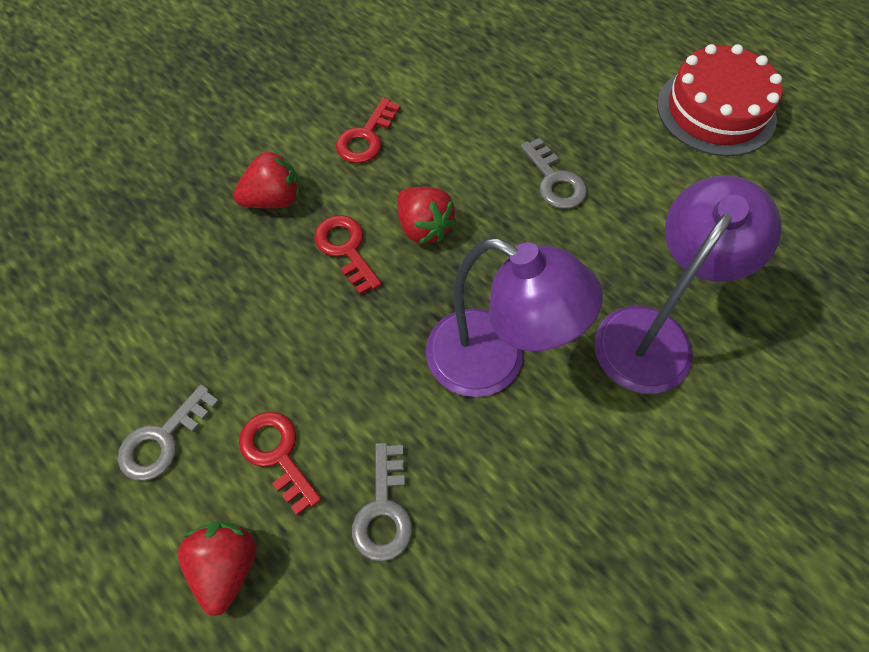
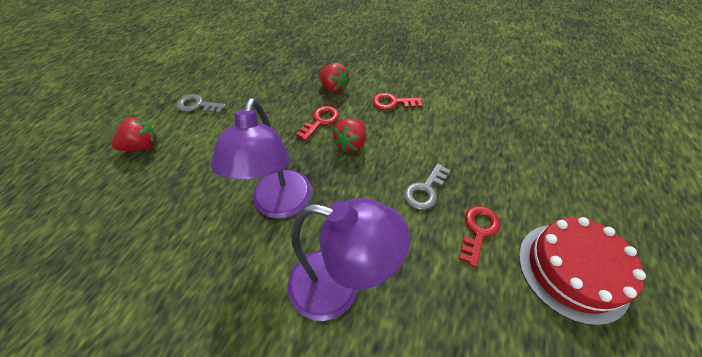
camera: 65 degrees right, 10 degrees down
red key [239,412,321,515] -> red key moved to [459,206,501,267]
grey key [352,443,412,562] -> none

